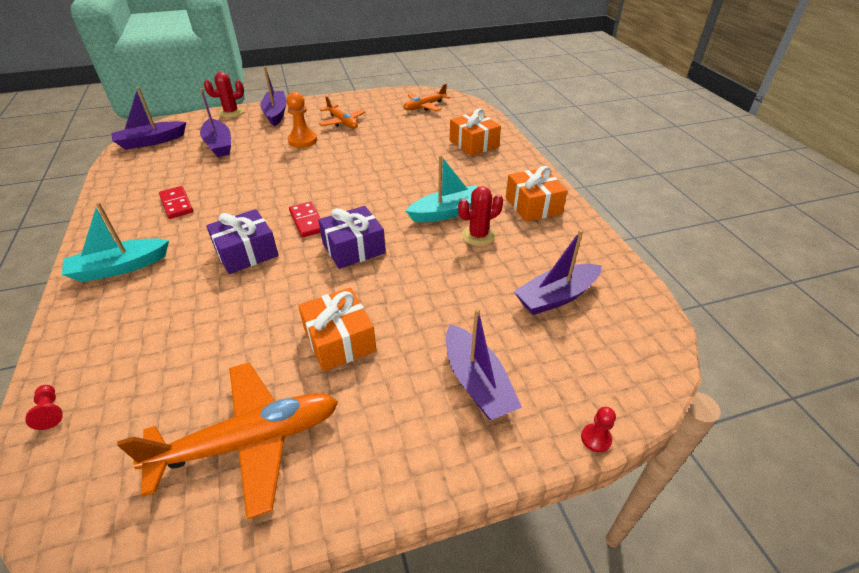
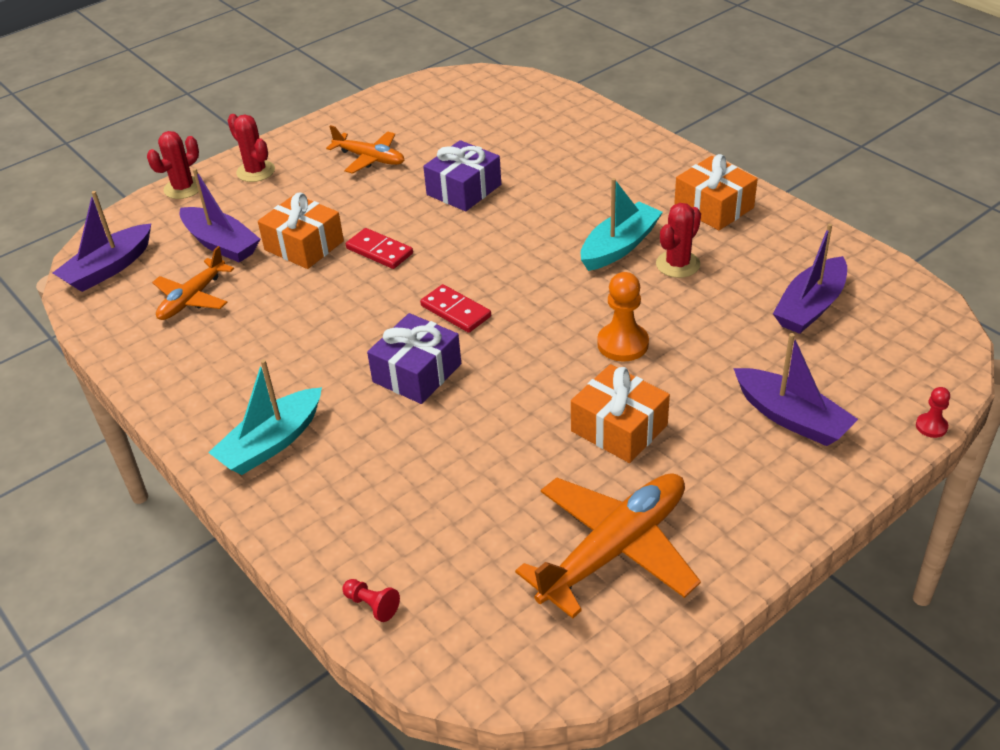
camera: 20 degrees left, 0 degrees up
red domino [159,186,193,219] -> red domino moved to [346,228,413,269]
purple boat [260,66,287,126] -> red cactus [227,114,275,182]
orange pawn [286,92,317,148] -> orange pawn moved to [597,272,649,362]
purple gift [318,206,386,269] -> purple gift moved to [423,140,501,211]
orange plane [403,84,451,111] -> orange plane moved to [152,246,234,320]
orange gift [450,108,501,156] -> orange gift moved to [258,193,344,269]

